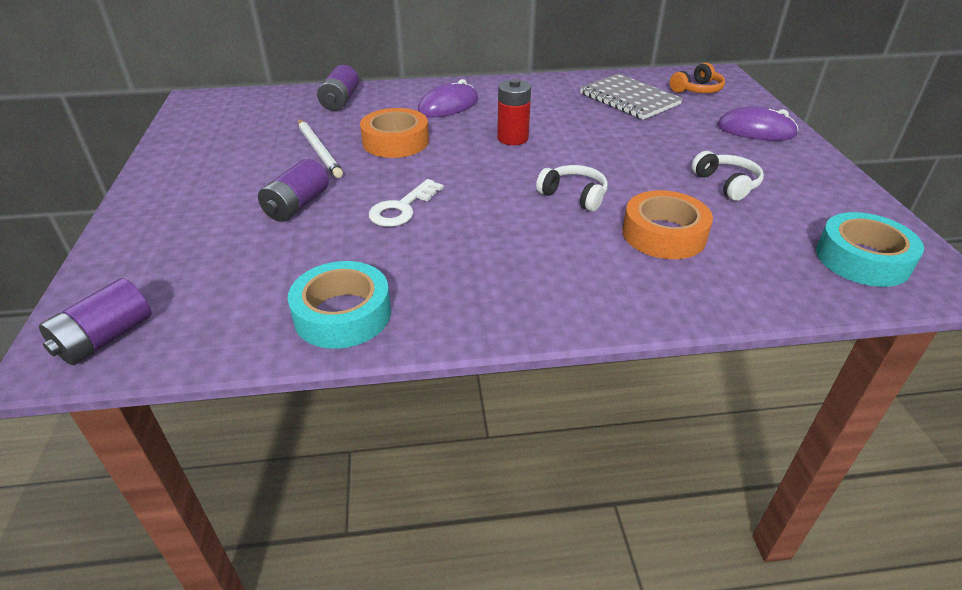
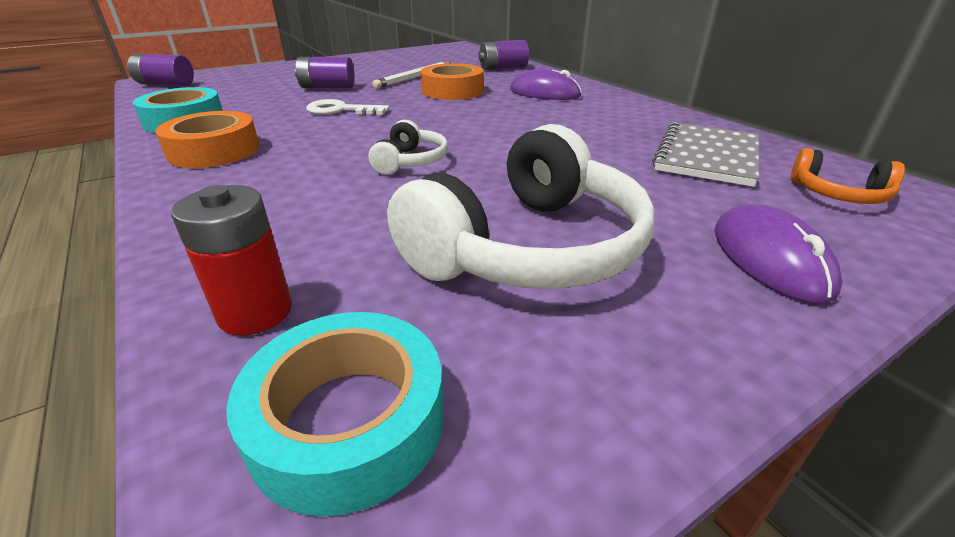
camera: 65 degrees right, 5 degrees down
red battery [497,79,531,145] -> red battery moved to [171,185,292,335]
orange tape [623,190,713,259] -> orange tape moved to [155,111,260,168]
white headphones [691,151,764,201] -> white headphones [387,124,655,289], size x2.12

